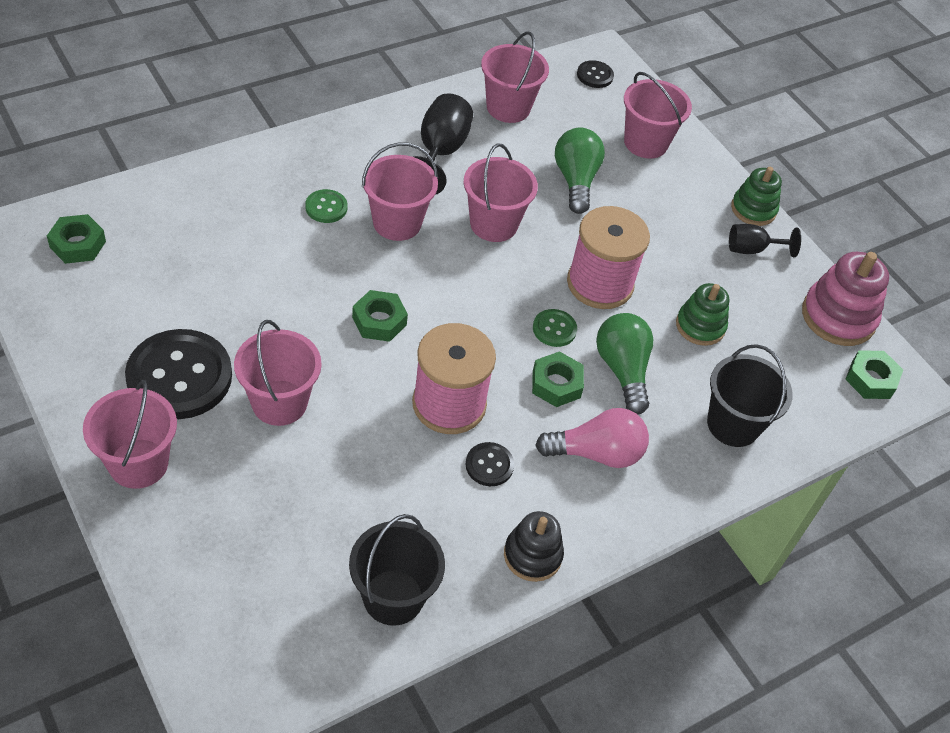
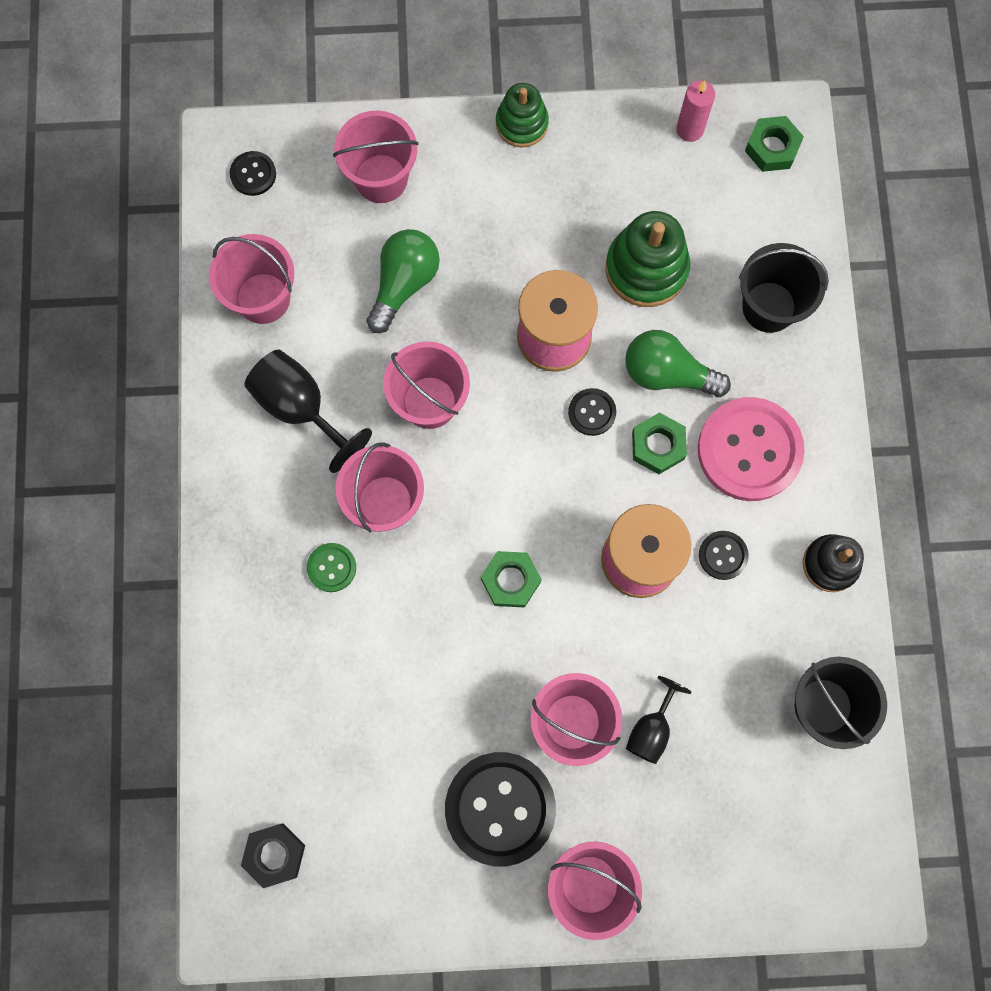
camera: 55 degrees left, 25 degrees up
green nut [47,214,106,264] -> black nut [241,823,305,888]
green button [533,309,577,347] -> black button [568,388,616,436]
pink light bulb [535,408,649,468] -> pink button [698,397,805,501]
green light bulb [555,128,605,214] -> green light bulb turned 90 degrees clockwise [367,229,440,333]
green stacking toy [676,283,729,346] -> green stacking toy [606,211,690,307], size x1.53
black goblet [729,224,801,257] -> black goblet moved to [626,676,692,764]
pink stacking toy [802,252,889,346] -> pink candle [676,80,715,142]

